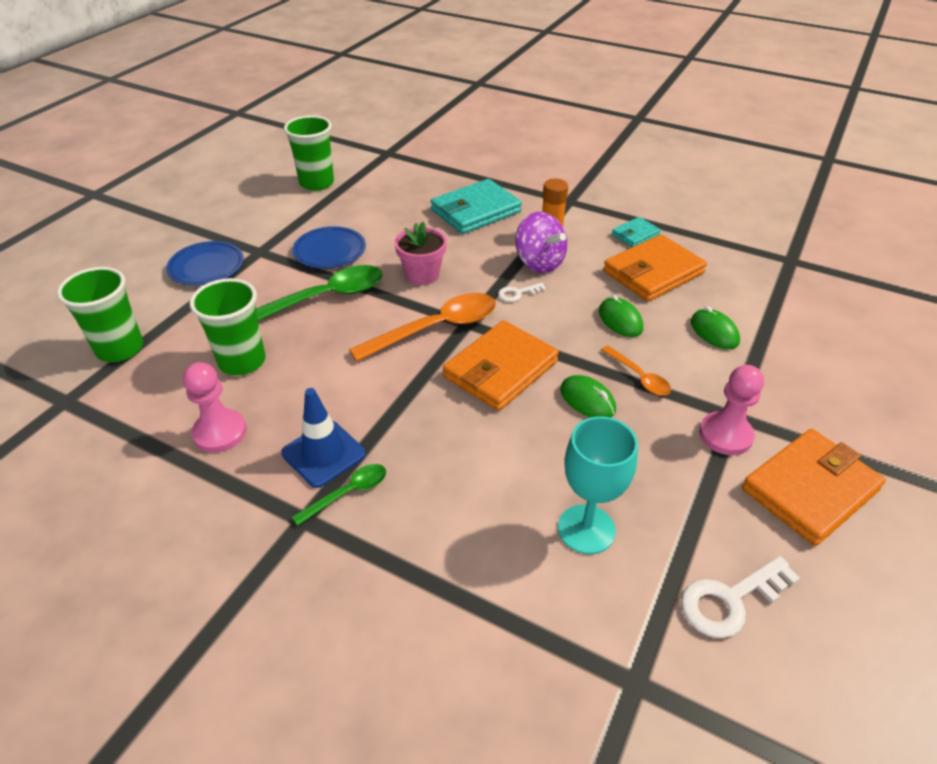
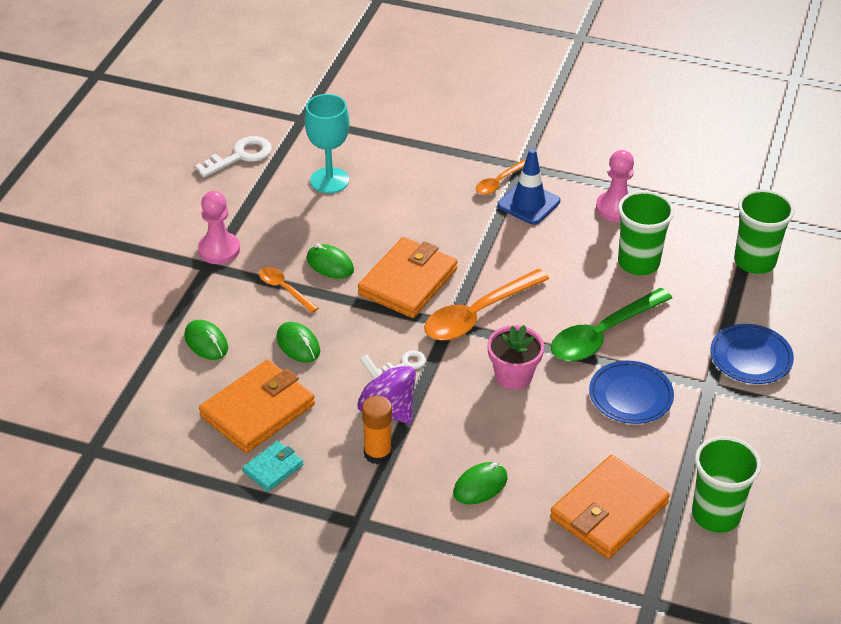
camera: 170 degrees right, 0 degrees up
green spoon [292,464,386,526] -> orange spoon [476,160,526,195]
turquoise wallet [431,179,522,234] -> green mouse [453,462,508,504]
orange wallet [742,429,886,546] -> orange wallet moved to [550,455,670,559]

